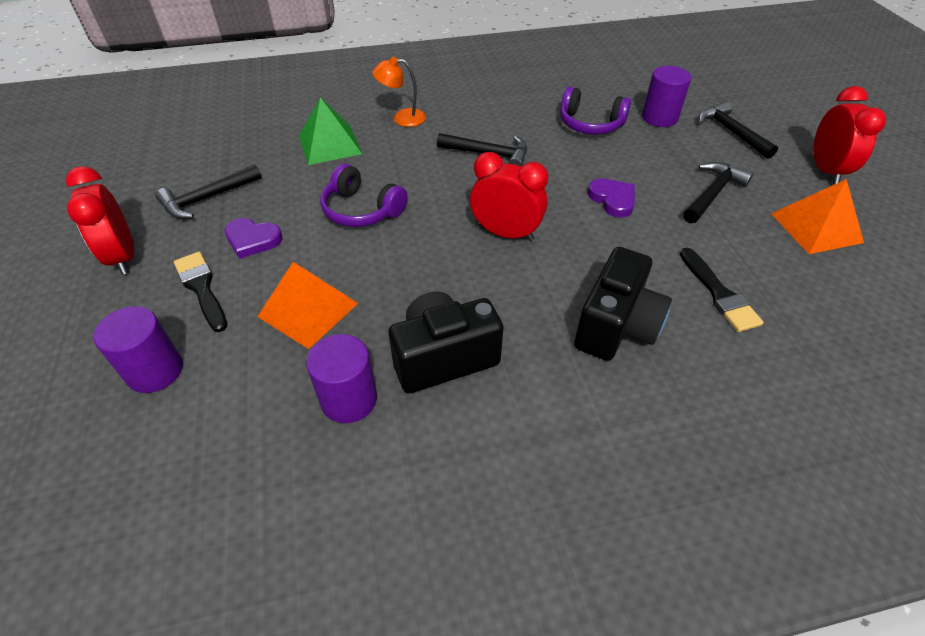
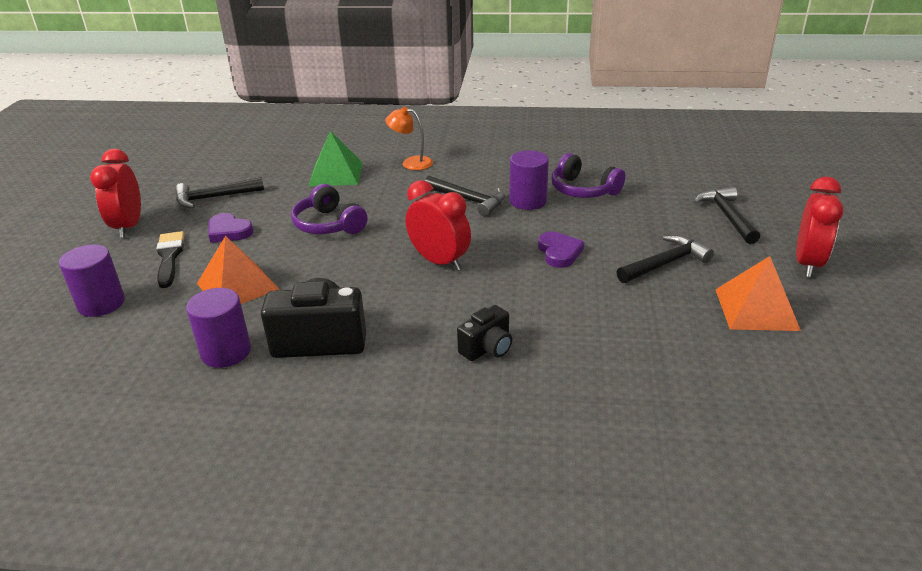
camera: 20 degrees right, 15 degrees down
black camera [574,247,672,361] -> black camera [457,305,512,361], size x0.57
purple cylinder [642,66,691,127] -> purple cylinder moved to [509,150,549,210]
black brush [680,248,764,332] -> none

